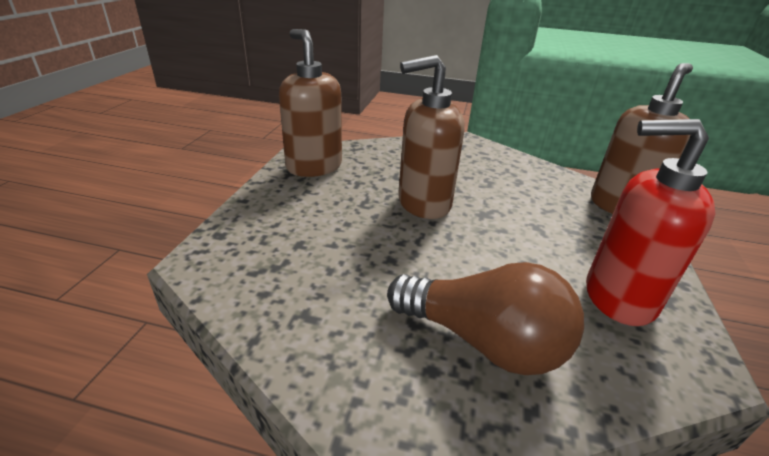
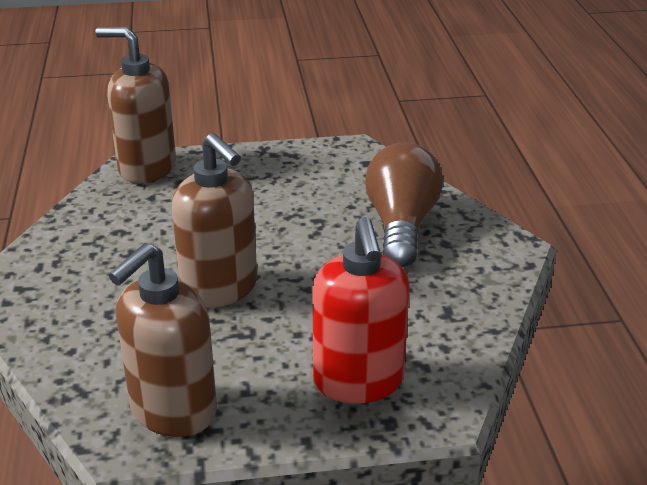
camera: 110 degrees left, 0 degrees up
red soap dispenser [586,119,715,326] -> red soap dispenser moved to [312,217,410,404]

